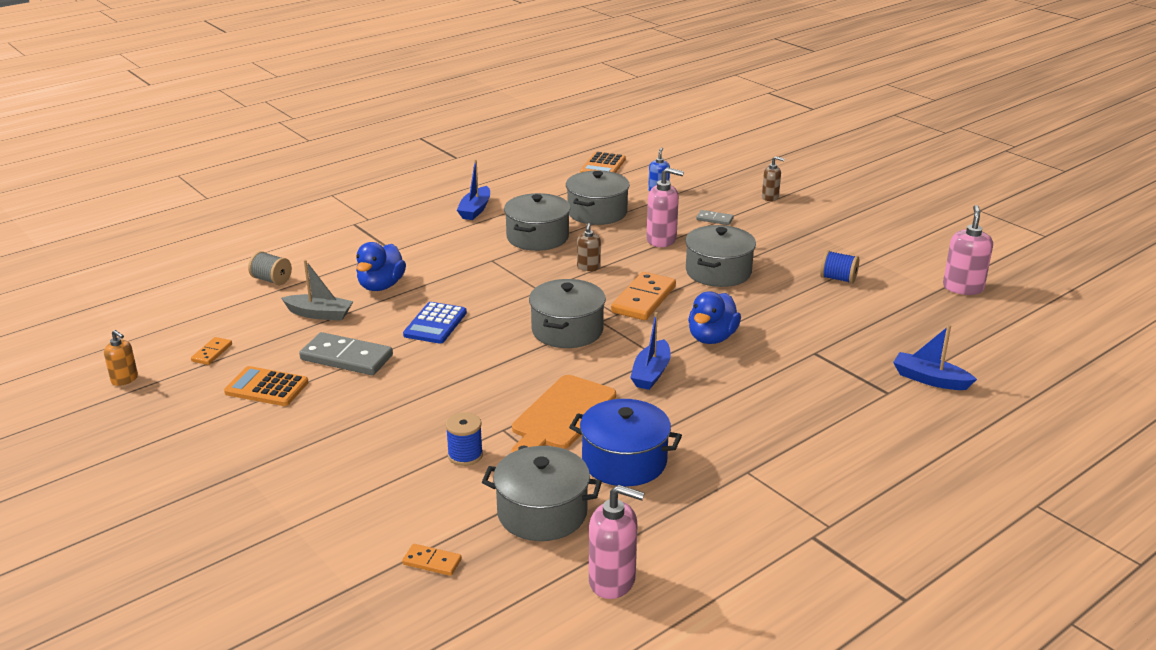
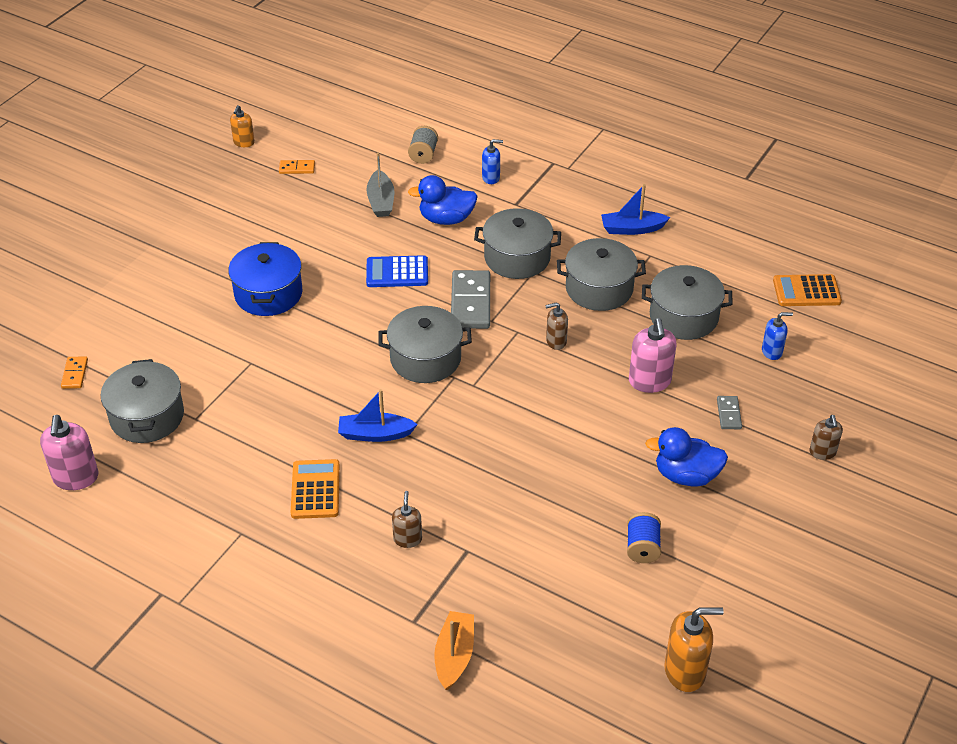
camera: 70 degrees right, 15 degrees up
orange calculator [224,366,309,406] -> orange calculator moved to [291,459,340,519]
grey domino [299,332,393,375] -> grey domino moved to [451,270,490,329]
blue spool [445,412,483,466] -> none
orange cutting board [511,375,616,453] -> none
blue pot [569,399,682,486] -> blue pot moved to [228,242,302,316]
orange domino [611,272,676,320] -> none
grey pot [685,225,756,287] -> grey pot moved to [474,208,561,279]
blue duck [688,291,741,344] -> blue duck moved to [645,427,728,487]
blue boat [893,325,977,390] -> orange boat [434,611,474,690]
pink soap dispenser [943,205,993,295] -> orange soap dispenser [664,607,724,692]
none -> brown soap dispenser [392,491,422,548]
none -> blue soap dispenser [482,139,503,184]

